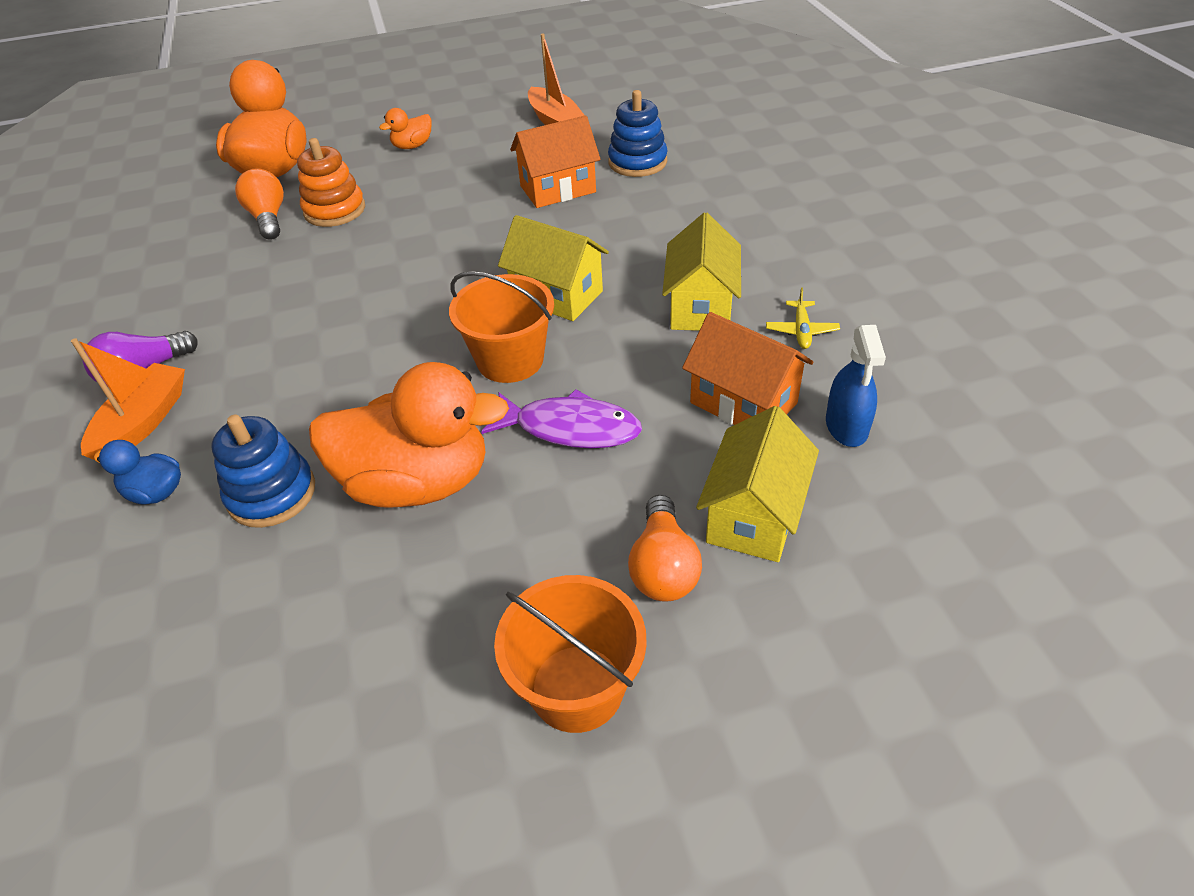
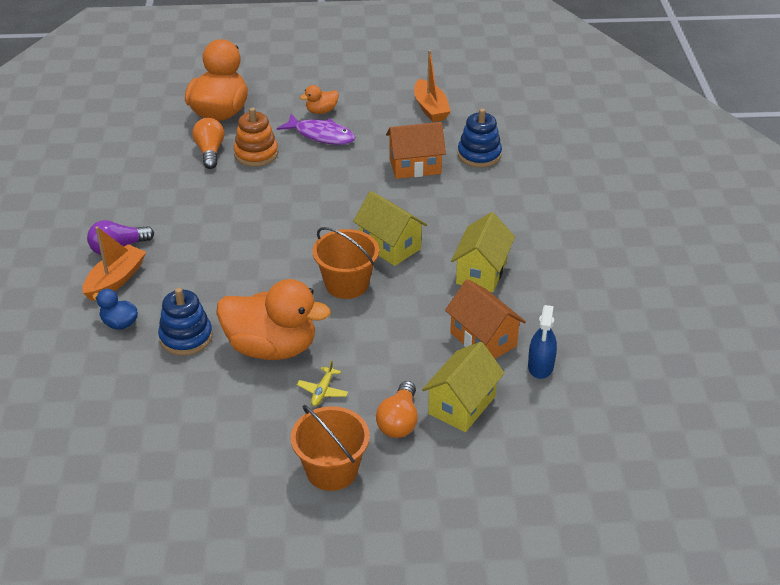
camera: 10 degrees right, 5 degrees down
purple fish [481,389,642,448] -> purple fish moved to [277,114,355,145]
yellow plane [766,287,840,349] -> yellow plane moved to [297,360,348,406]

